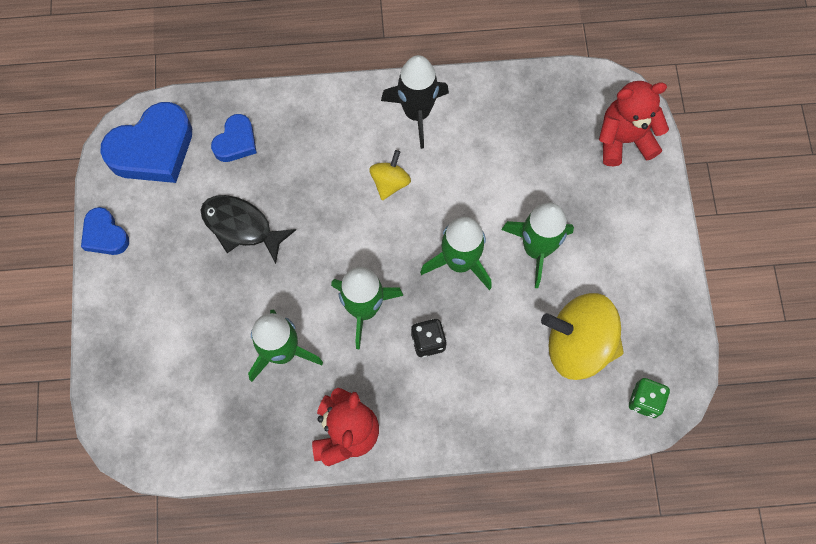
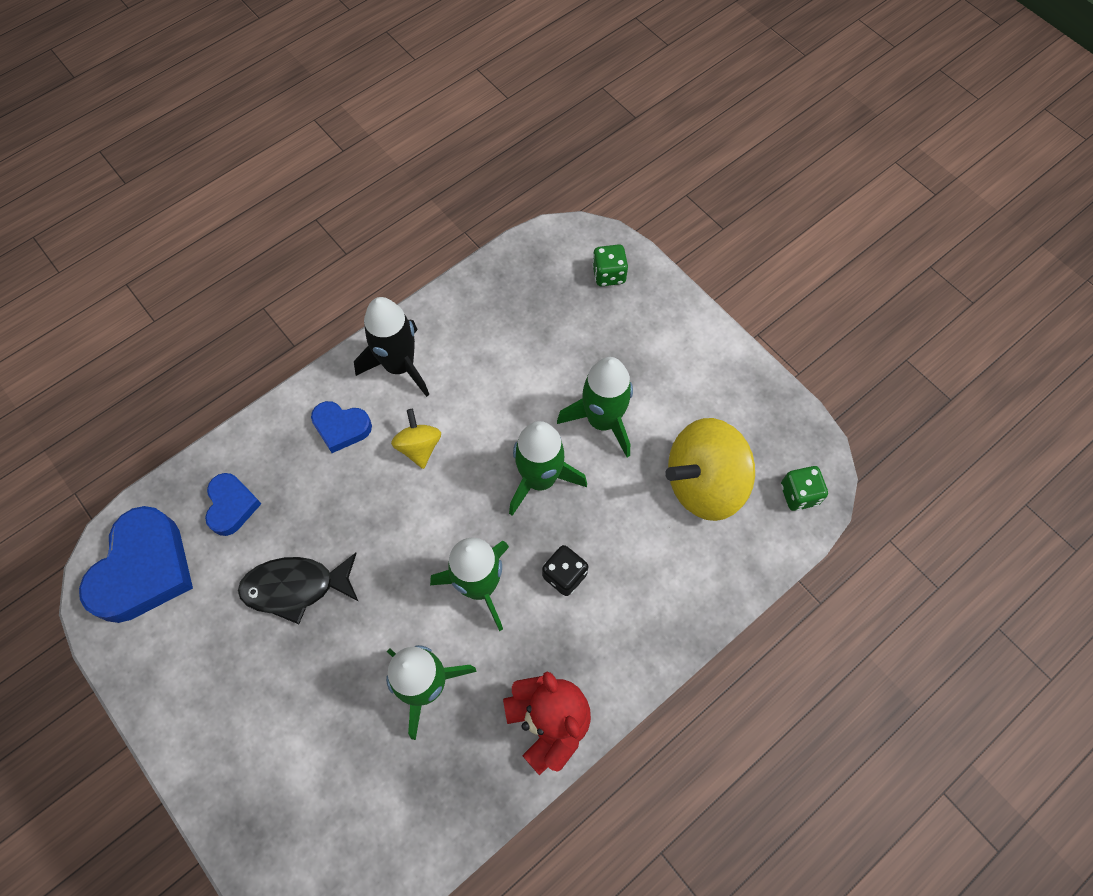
camera: 35 degrees left, 5 degrees down
blue heart [81,207,129,255] -> blue heart moved to [311,401,372,453]
red teddy bear [599,81,669,166] -> green dice [592,244,628,286]

